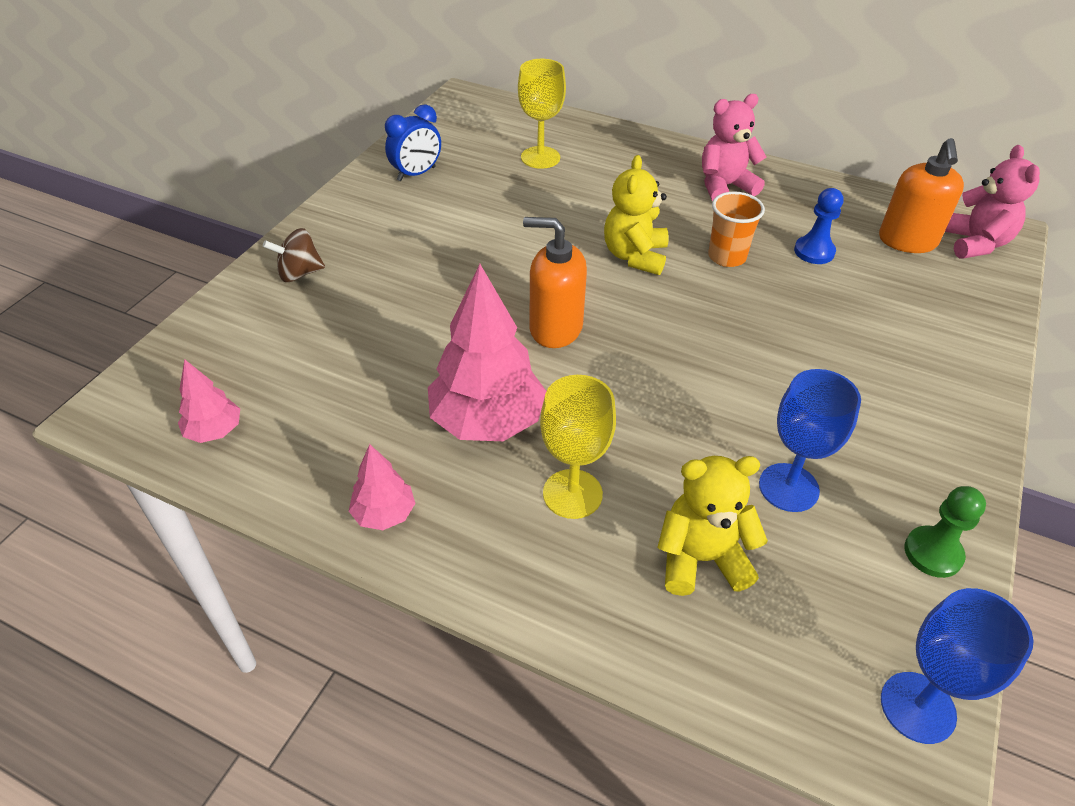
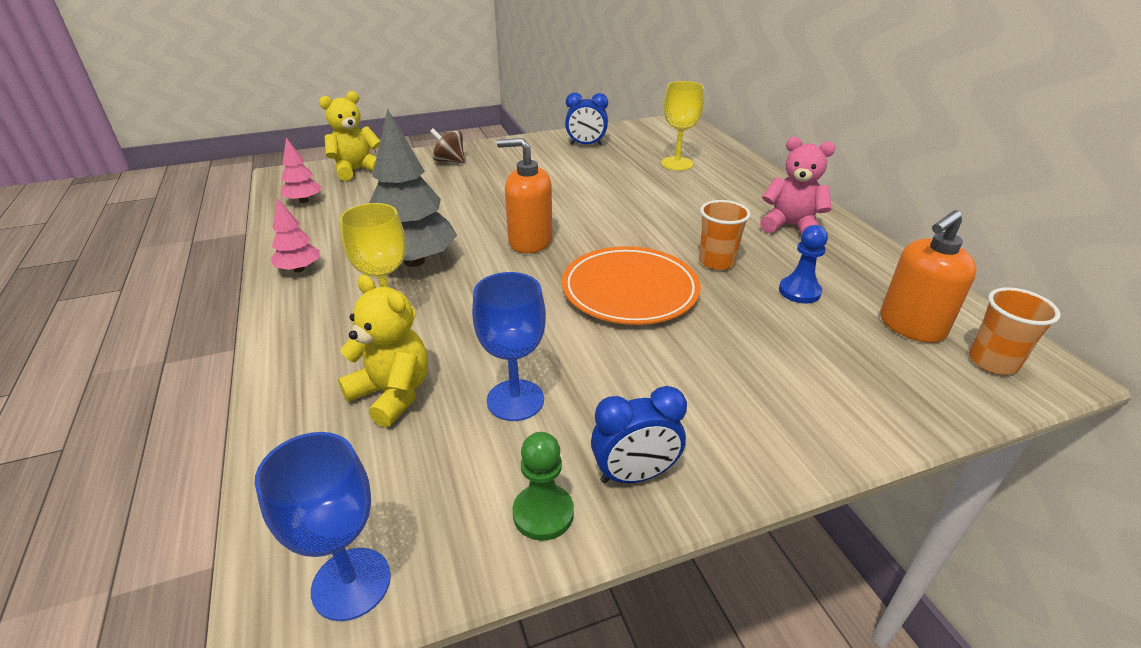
camera: 45 degrees right, 10 degrees down
pink tree [428,264,546,441] -> grey tree [369,109,457,267]
orange soap dispenser [523,217,587,348] -> orange soap dispenser turned 45 degrees counterclockwise [497,138,553,253]
yellow teddy bear [604,155,669,275] -> yellow teddy bear moved to [319,91,380,181]
pink teddy bear [945,145,1040,258] -> orange cup [969,287,1061,375]
none -> orange plate [562,246,701,325]
none -> blue clock [591,386,687,483]

